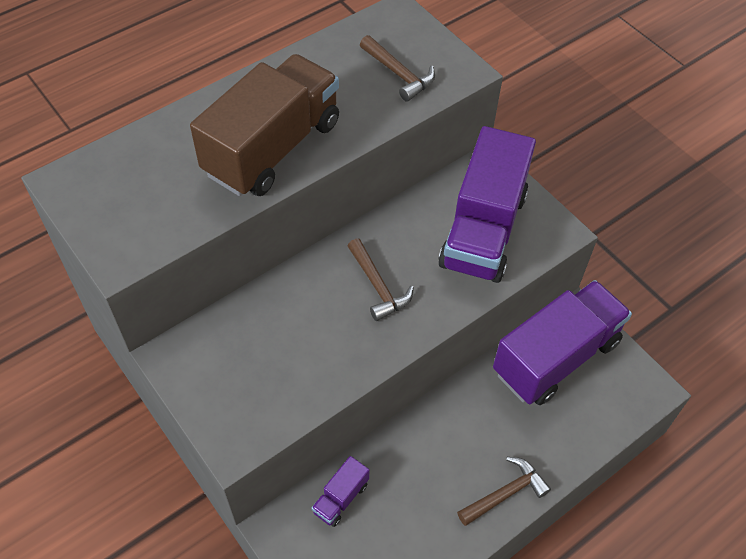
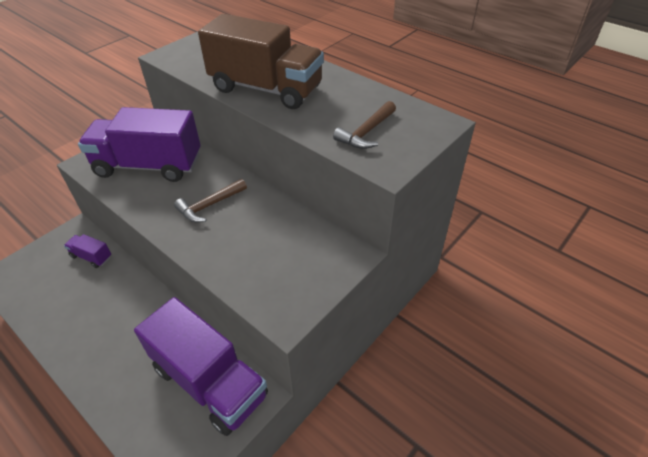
camera: 80 degrees right, 10 degrees down
purple truck [438,126,536,283] -> purple truck moved to [78,107,201,182]
brown hammer [457,457,551,526] -> none

